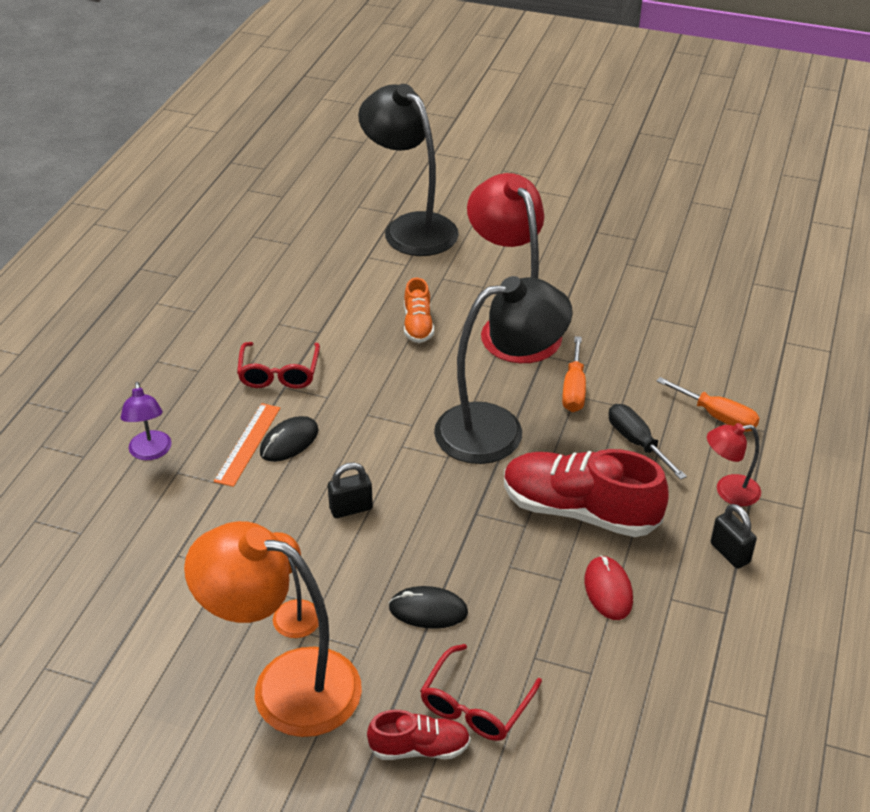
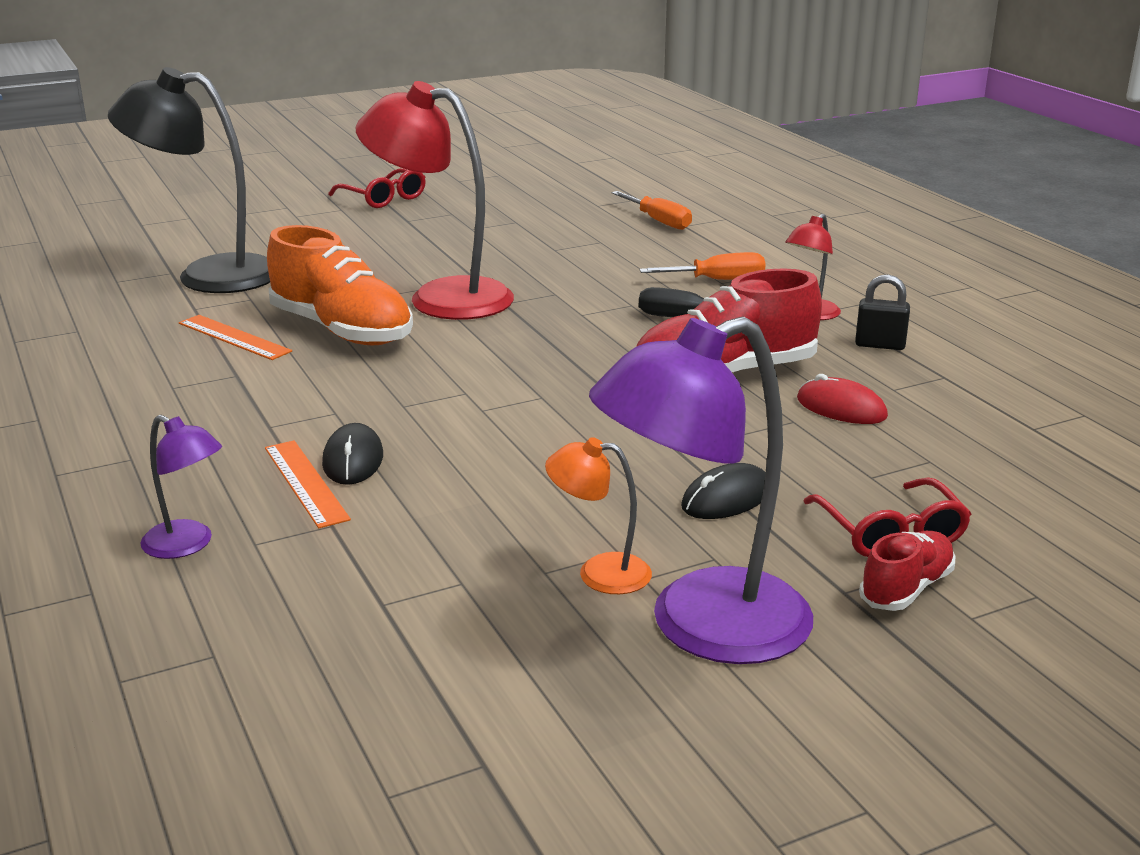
camera: 45 degrees left, 15 degrees down
orange lamp [184,521,362,737] -> purple lamp [589,317,813,664]
red glasses [237,342,320,389] -> red glasses moved to [328,168,426,208]
black padlock [328,462,373,518] -> none
orange shoe [404,278,434,343] -> orange shoe [267,225,413,345], size x1.92
black lamp [434,276,573,464] -> none
orange screwdriver [562,336,586,412] -> orange screwdriver moved to [612,191,692,230]
none -> orange ruler [179,315,292,360]

